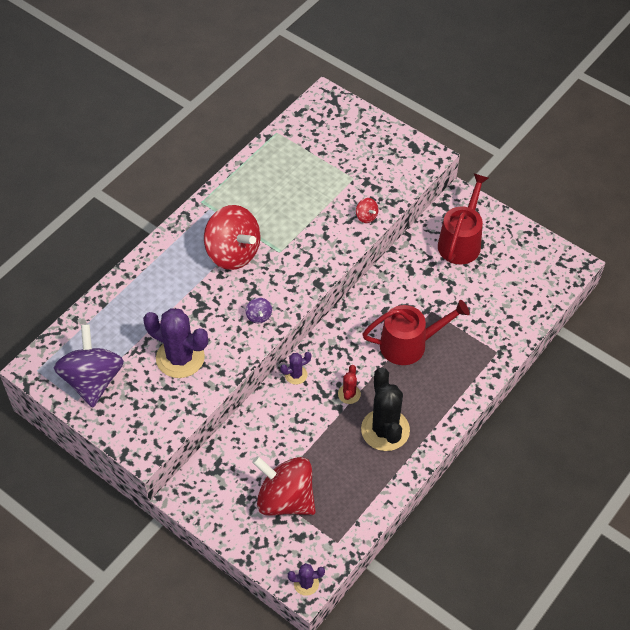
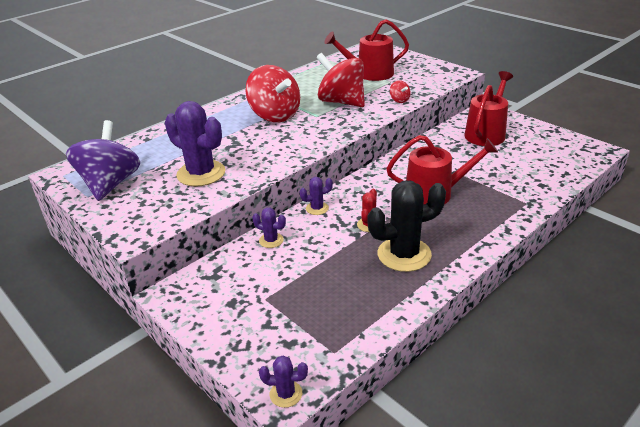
camera: 10 degrees right, 20 degrees down
purple spinning top [246,298,272,323] -> none
red spinning top [252,456,316,516] -> red spinning top moved to [316,53,365,107]
black cactus [361,368,410,451] -> black cactus turned 75 degrees clockwise [367,181,446,272]
none -> purple cactus [252,208,286,248]
none -> red watering can [324,19,409,81]

